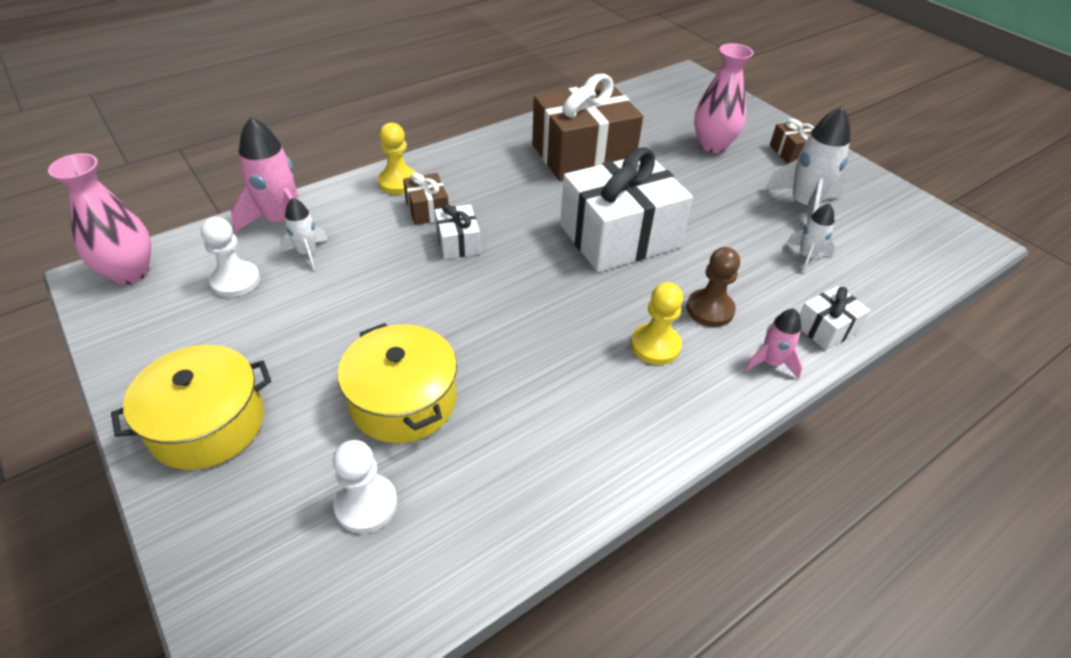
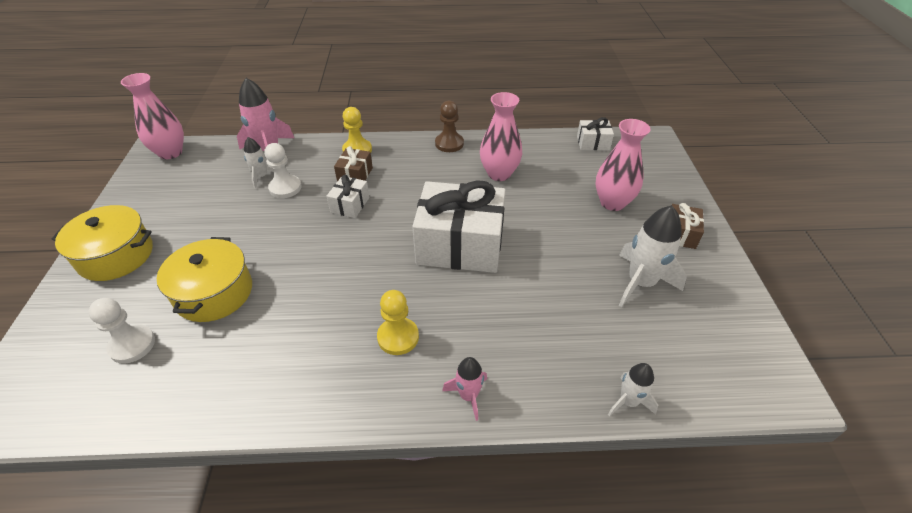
camera: 35 degrees right, 0 degrees up
white pawn [201,217,260,298] -> white pawn moved to [264,143,302,198]
brown gift [532,74,643,181] -> pink vase [480,92,522,181]
brown pawn [687,247,740,327] -> brown pawn moved to [435,101,464,152]
white rocket [786,203,835,273] -> white rocket moved to [608,363,658,416]
white gift [799,286,870,350] -> white gift moved to [577,117,614,150]

